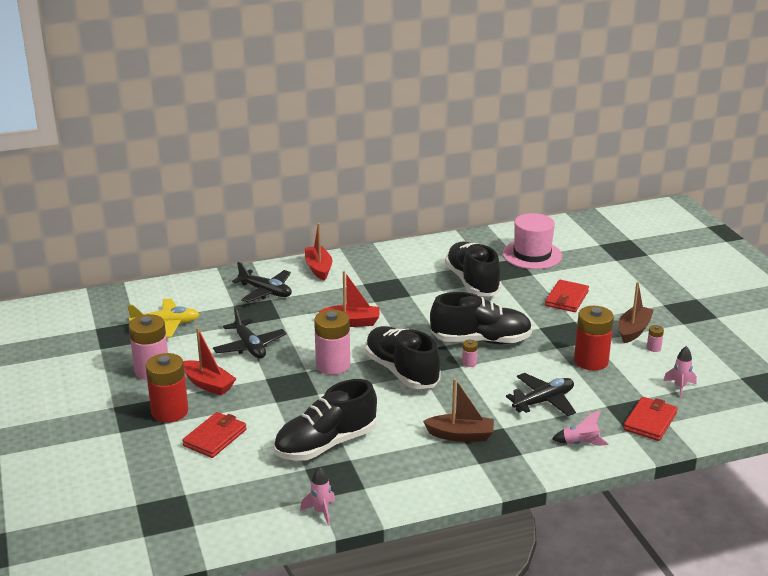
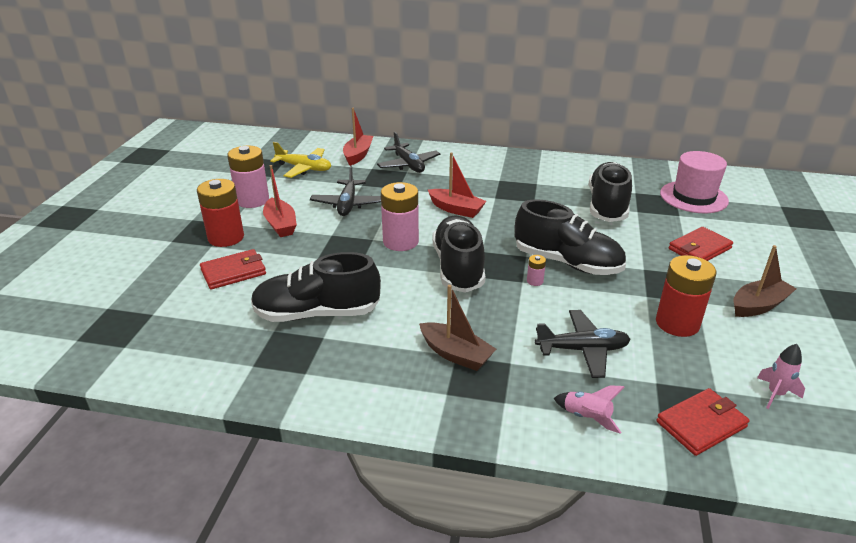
camera: 30 degrees right, 5 degrees up
pink rocket [300,467,335,526] -> none
red boat [305,223,332,280] -> red boat moved to [343,108,373,165]
pink battery [647,325,664,352] -> none

